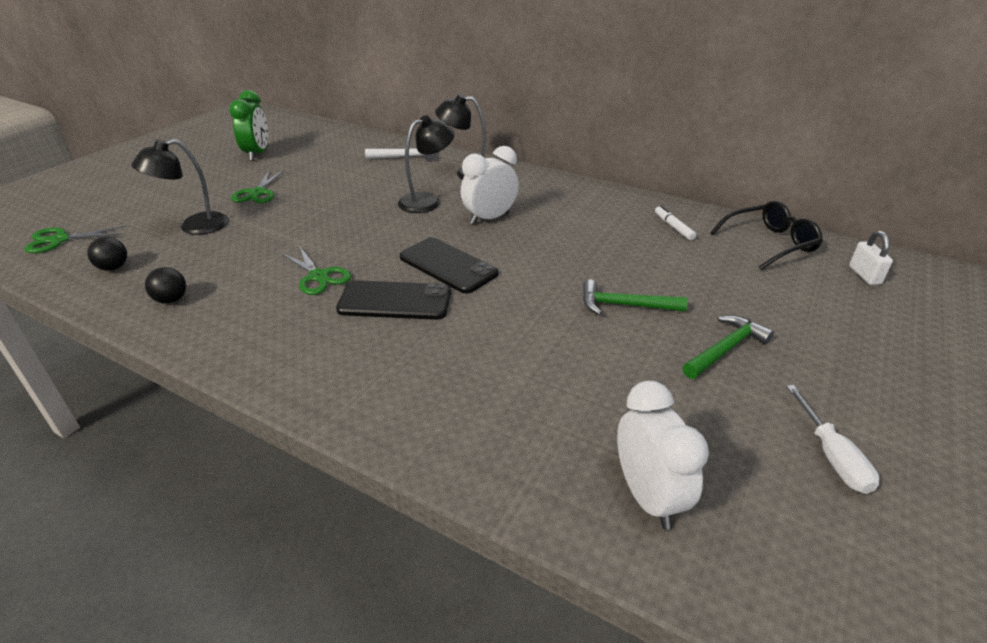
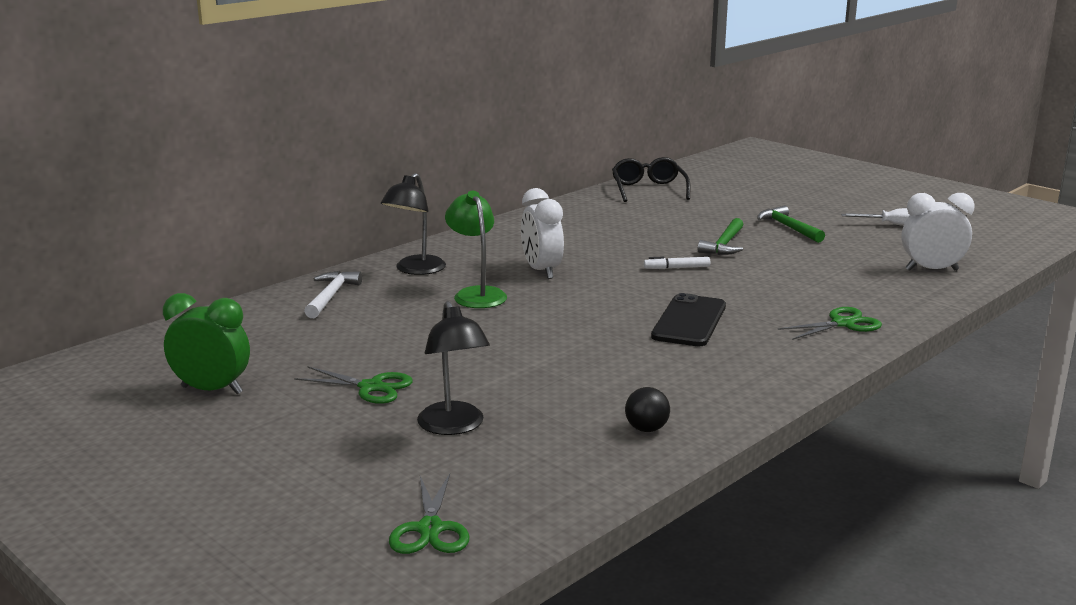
camera: 75 degrees left, 15 degrees down
black ball [87,237,127,271] -> none
green scissors [281,246,351,295] -> green scissors moved to [778,307,882,340]
black lamp [398,115,454,213] -> green lamp [445,191,507,308]
black phone [400,237,498,293] -> none
white marker [655,206,696,240] -> white marker moved to [644,257,710,269]
white padlock [849,231,893,285] -> none

